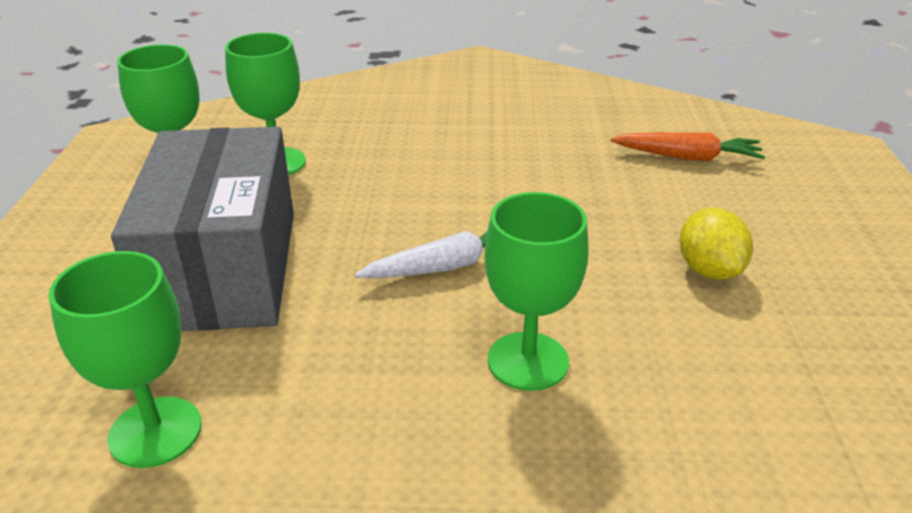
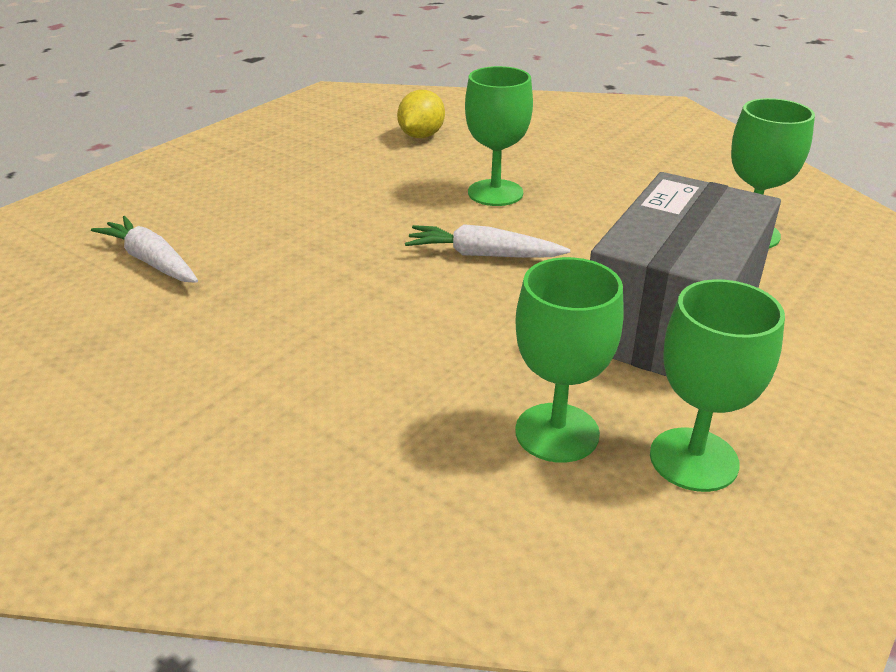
camera: 145 degrees left, 0 degrees up
orange carrot [611,132,766,161] -> white carrot [91,216,198,283]
yellow lemon [680,208,753,279] -> yellow lemon moved to [397,90,445,138]

